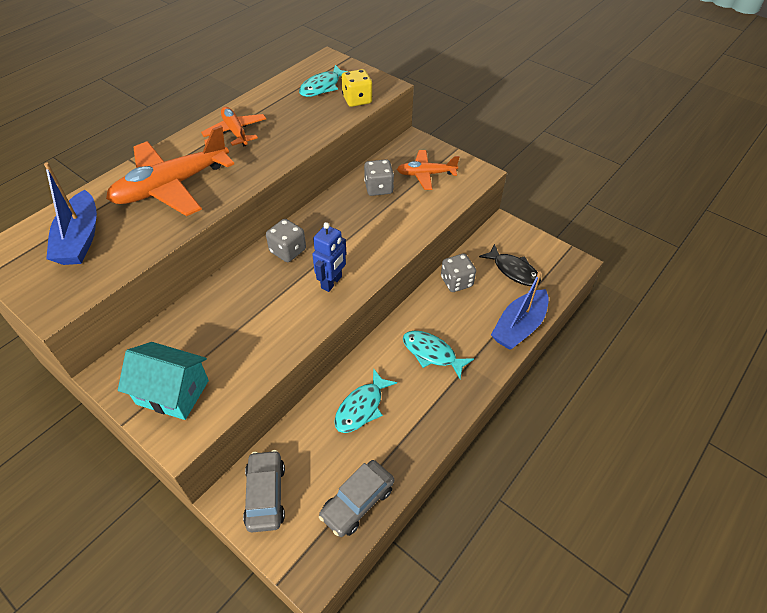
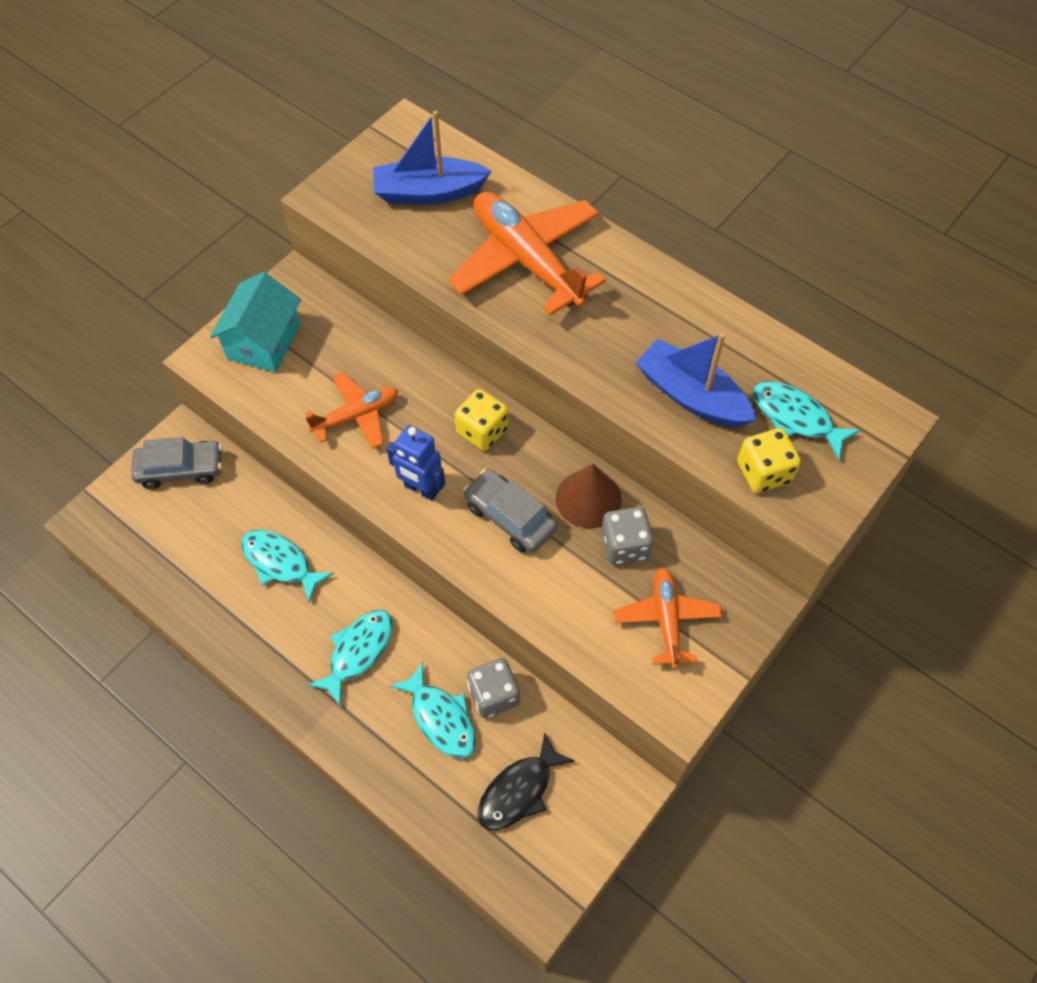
camera: 90 degrees right, 10 degrees up
orange plane [201,107,266,146] -> orange plane moved to [305,372,398,449]
grey dice [266,219,306,262] -> yellow dice [455,389,508,451]
grey car [319,460,394,537] -> grey car moved to [463,469,557,553]
blue boat [491,271,549,350] -> blue boat moved to [636,333,757,427]
none -> turquoise fish [390,661,476,758]
none -> brown cone [556,464,622,528]

